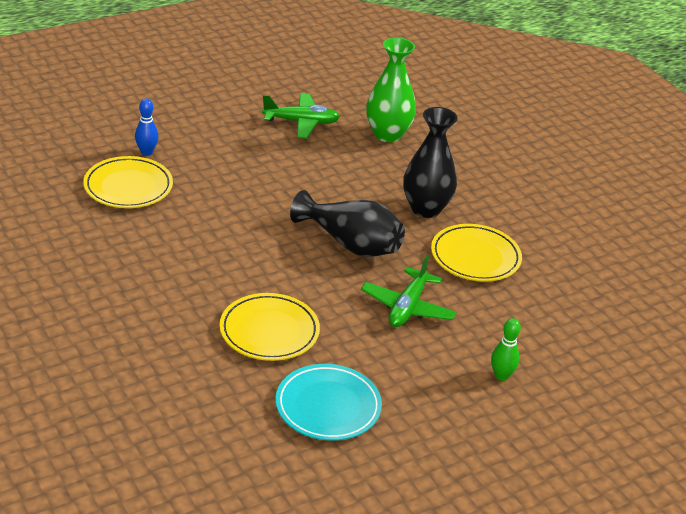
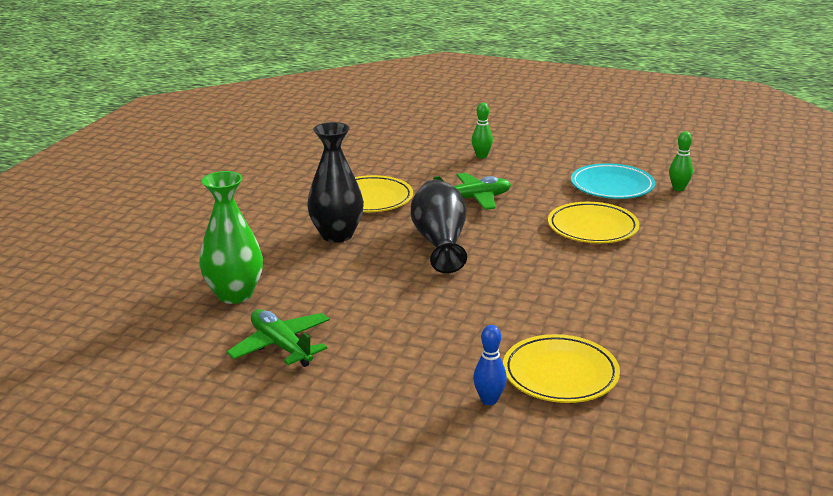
camera: 125 degrees left, 10 degrees down
none -> green bowling pin [669,131,693,191]

